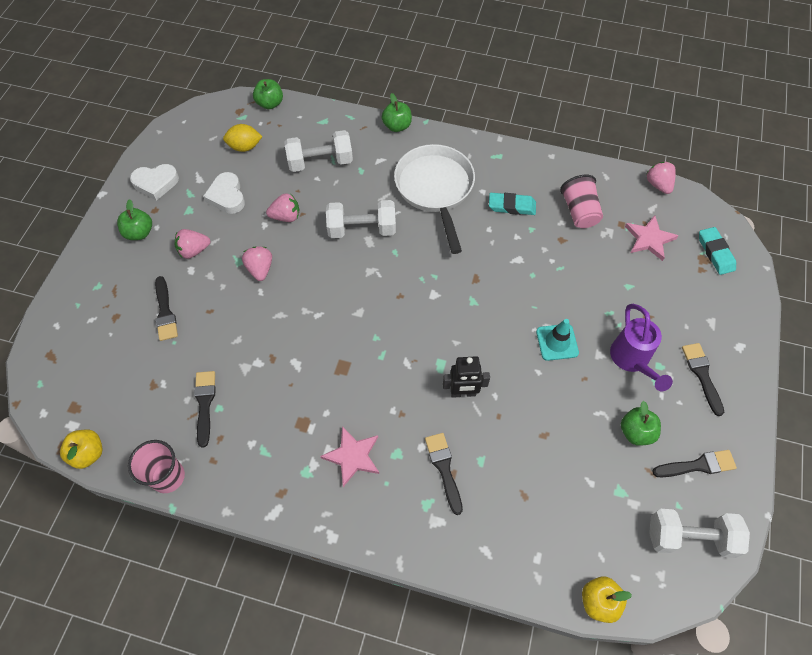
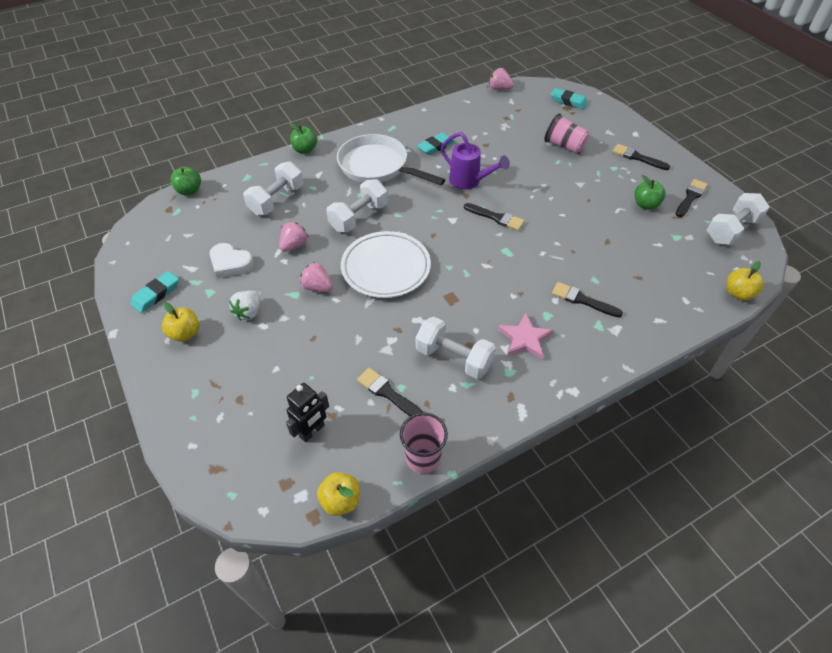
camera: 45 degrees left, 10 degrees down
green apple [117,199,152,240] -> yellow apple [162,302,199,342]
white heart [130,164,179,201] -> turquoise eraser [130,271,179,313]
black brush [155,276,178,341] -> black brush moved to [464,203,524,231]
pink strawberry [175,229,210,259] -> white strawberry [229,291,260,320]
yellow lemon [223,124,262,152] -> none
black robot [443,356,490,398] -> black robot moved to [286,383,329,442]
turquoise traffic cone [536,319,579,361] -> none
pink cup [560,175,603,228] -> pink cup moved to [544,113,589,153]
purple watering can [610,304,673,391] -> purple watering can moved to [441,132,510,190]
pink star [625,215,679,261] -> none
none -> white plate [341,231,431,298]
none -> white dumbbell [416,317,496,379]

